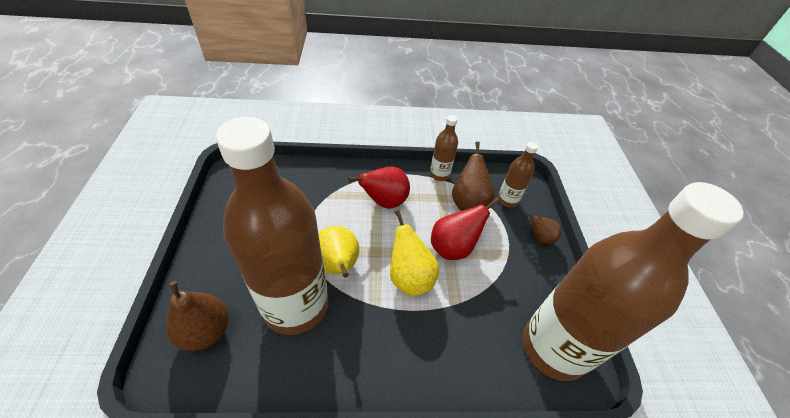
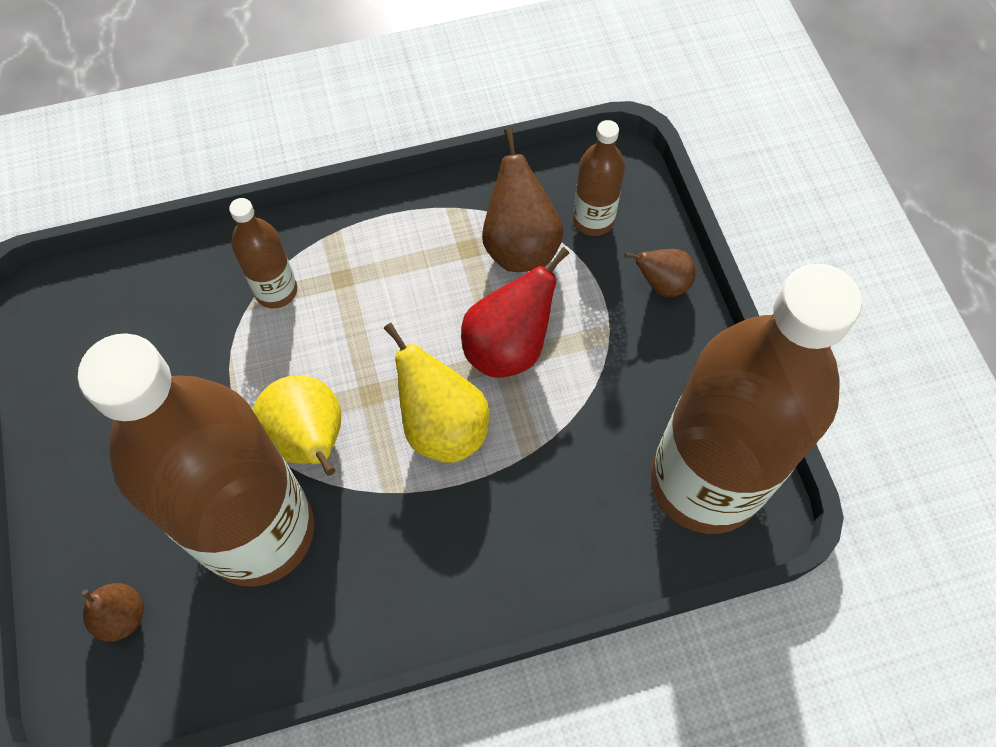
camera: 10 degrees left, 15 degrees up
brown pear [166,281,229,351] -> brown pear [82,583,143,642], size x0.60
red pear [348,166,410,209] -> none
brown bottle [430,115,458,181] -> brown bottle moved to [229,198,297,308]

